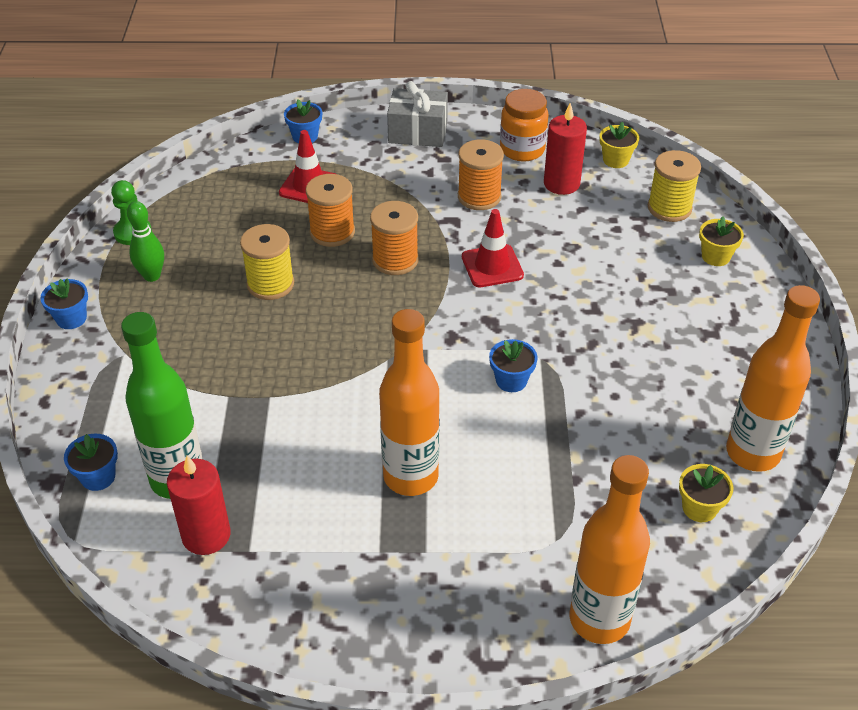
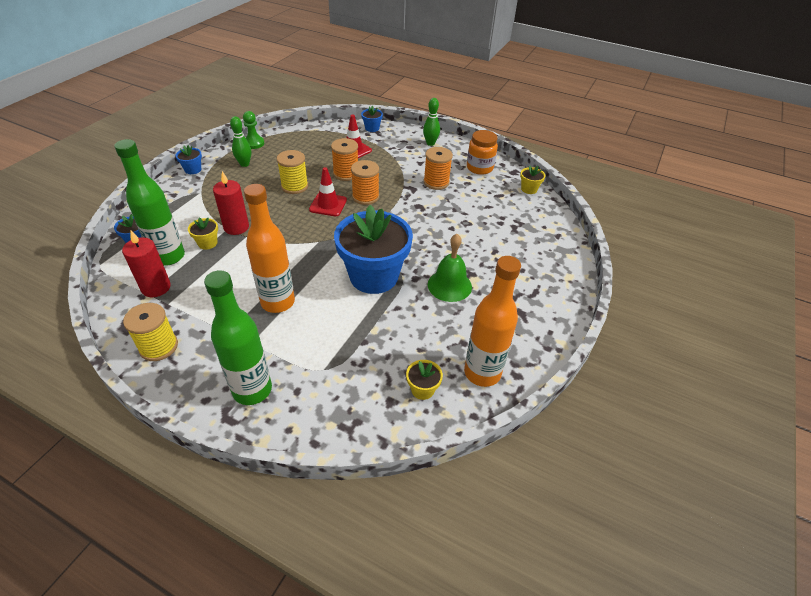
camera: 25 degrees right, 0 degrees up
grey gift [387,81,448,147] -> green bowling pin [423,98,440,146]
red traffic cone [462,209,524,287] -> red traffic cone moved to [309,167,347,216]
blue flower pot [489,339,538,392] -> blue flower pot [334,205,413,294], size x2.49
red candle [544,103,587,195] -> red candle moved to [213,171,249,235]
orange bottle [570,455,650,644] -> none
yellow spool [648,150,701,222] -> yellow spool moved to [123,303,178,361]
yellow flower pot [699,217,744,266] -> yellow flower pot moved to [188,217,218,250]
none -> green bottle [204,270,272,405]
none -> green bell [428,234,472,302]

